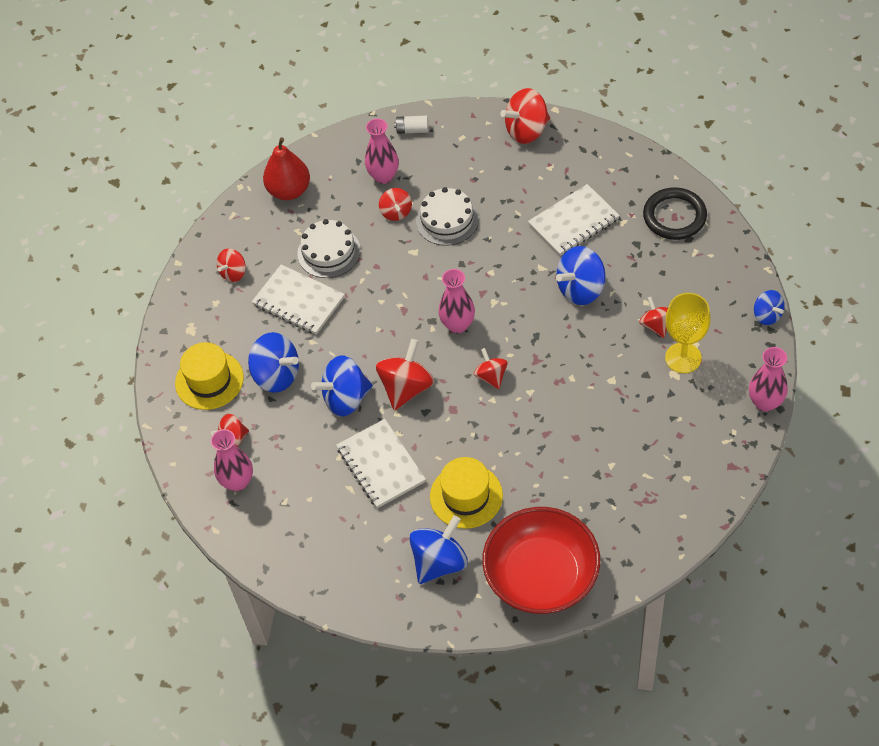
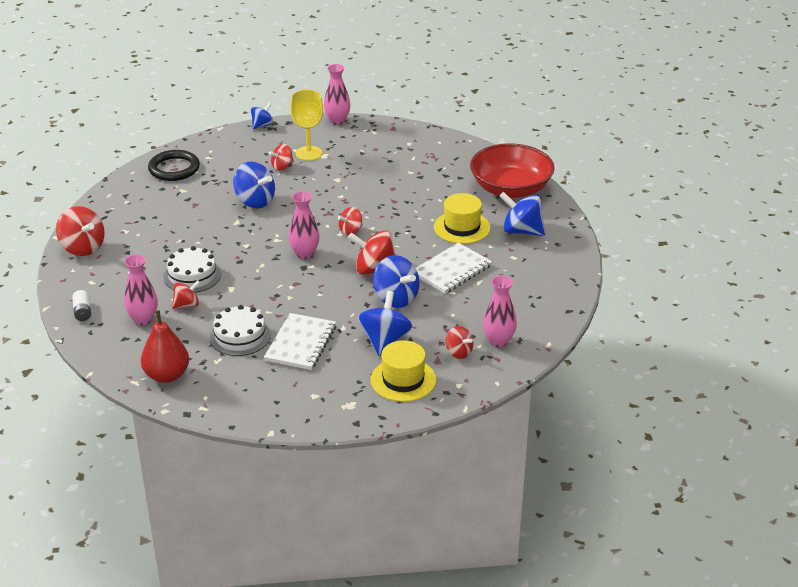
camera: 110 degrees left, 20 degrees down
red spinning top [217,248,246,282] -> none
white notebook [528,184,620,256] -> none

